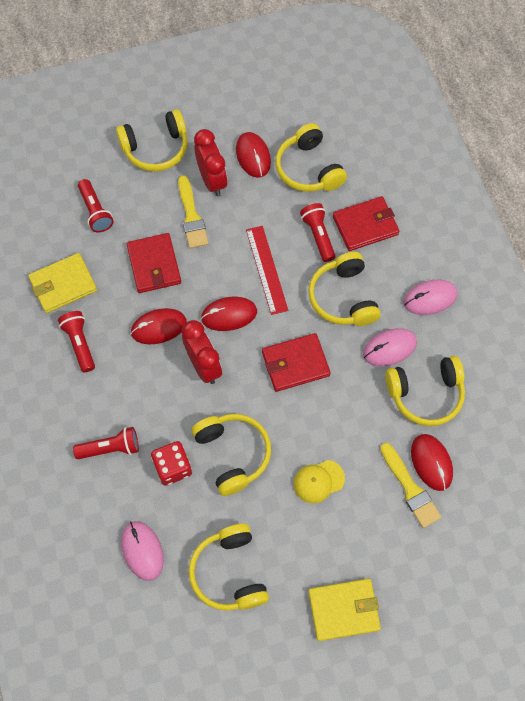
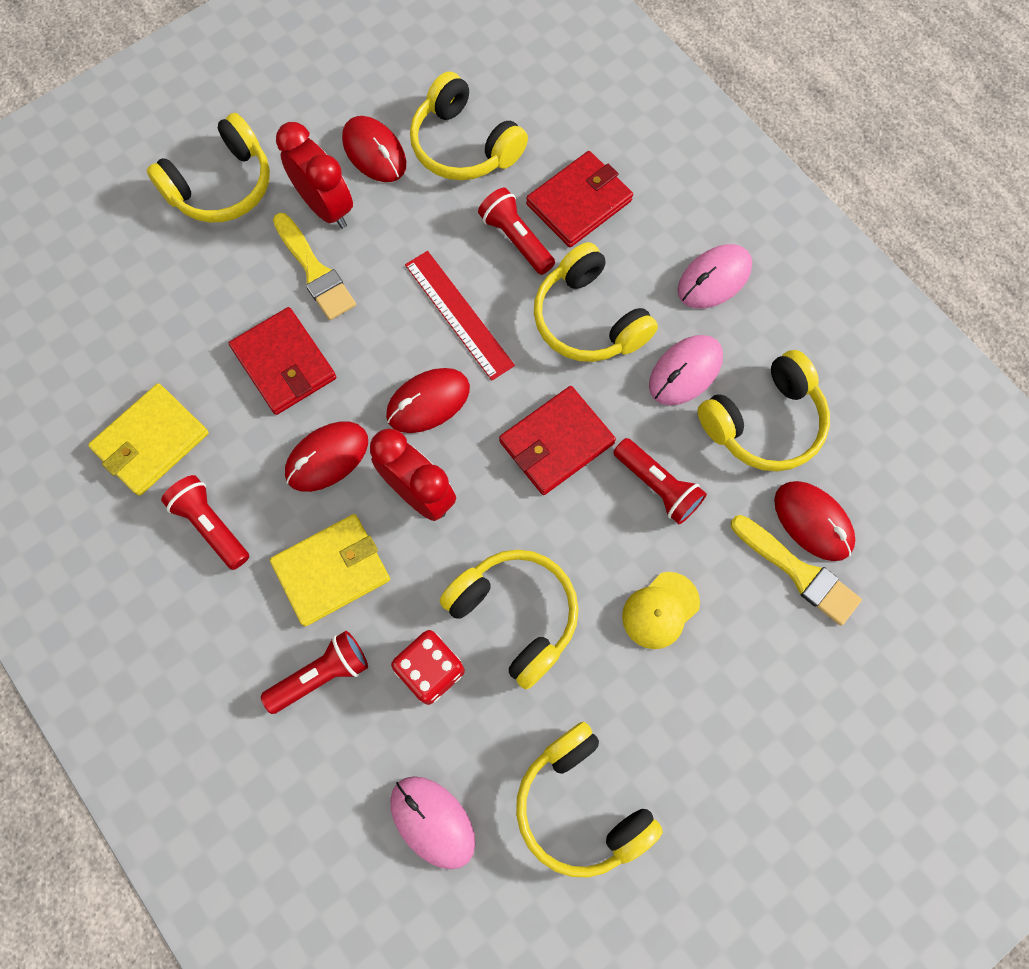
camera: 20 degrees left, 5 degrees up
red flashlight [78,179,114,232] -> red flashlight moved to [613,438,707,524]
yellow wallet [308,579,381,641] -> yellow wallet moved to [270,514,390,626]

